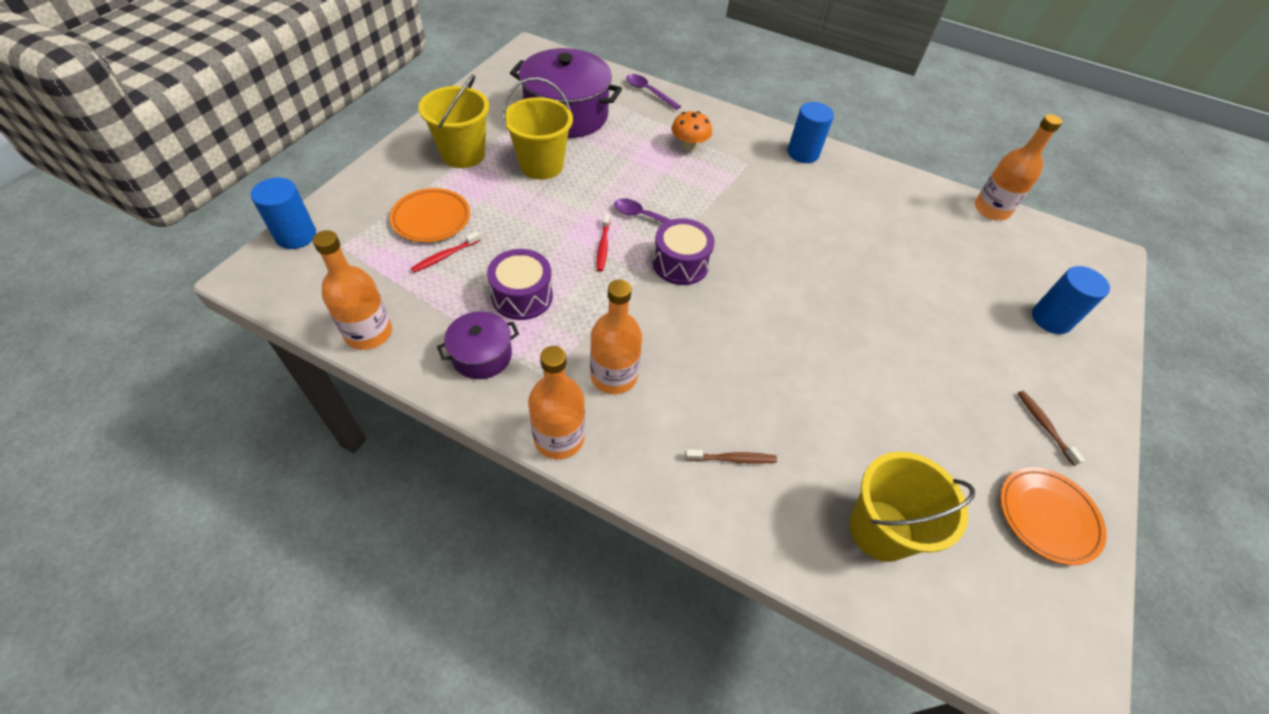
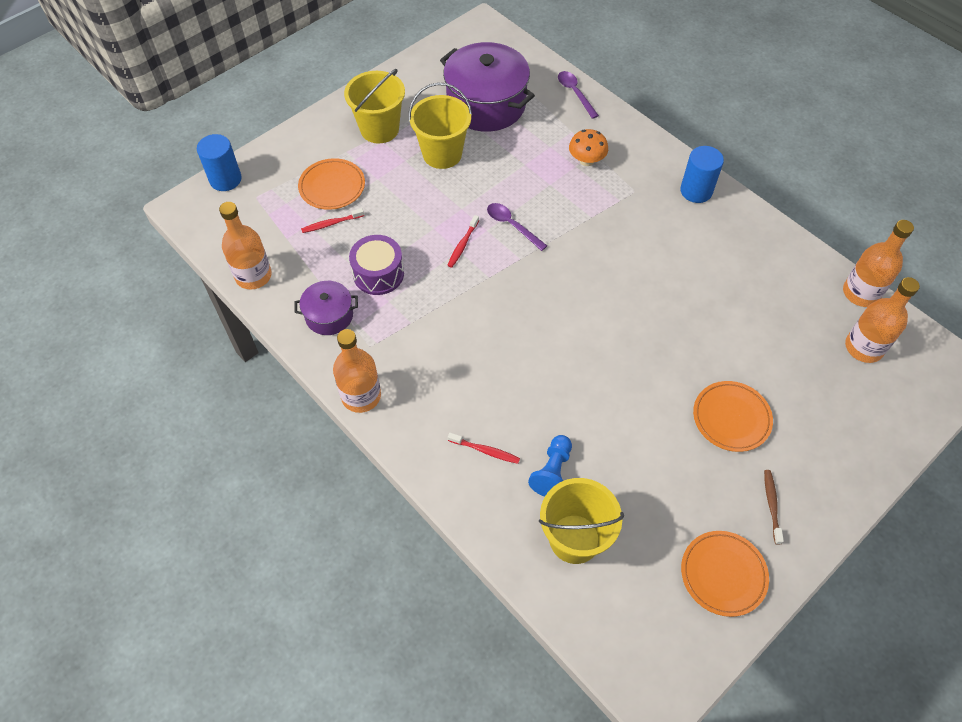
camera: 25 degrees right, 5 degrees up
orange bottle [590,280,642,394] -> orange bottle moved to [845,277,920,363]
purple drum [652,218,715,285] -> none
brown toothbrush [685,449,777,464] -> red toothbrush [448,433,520,464]
blue cylinder [1032,266,1110,334] -> none
none -> blue pawn [528,435,572,497]
none -> orange plate [693,381,773,452]

